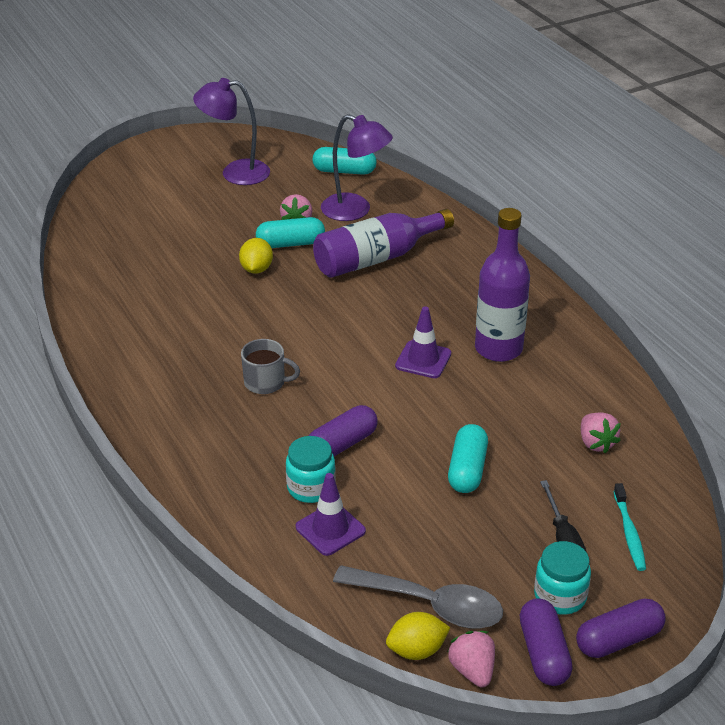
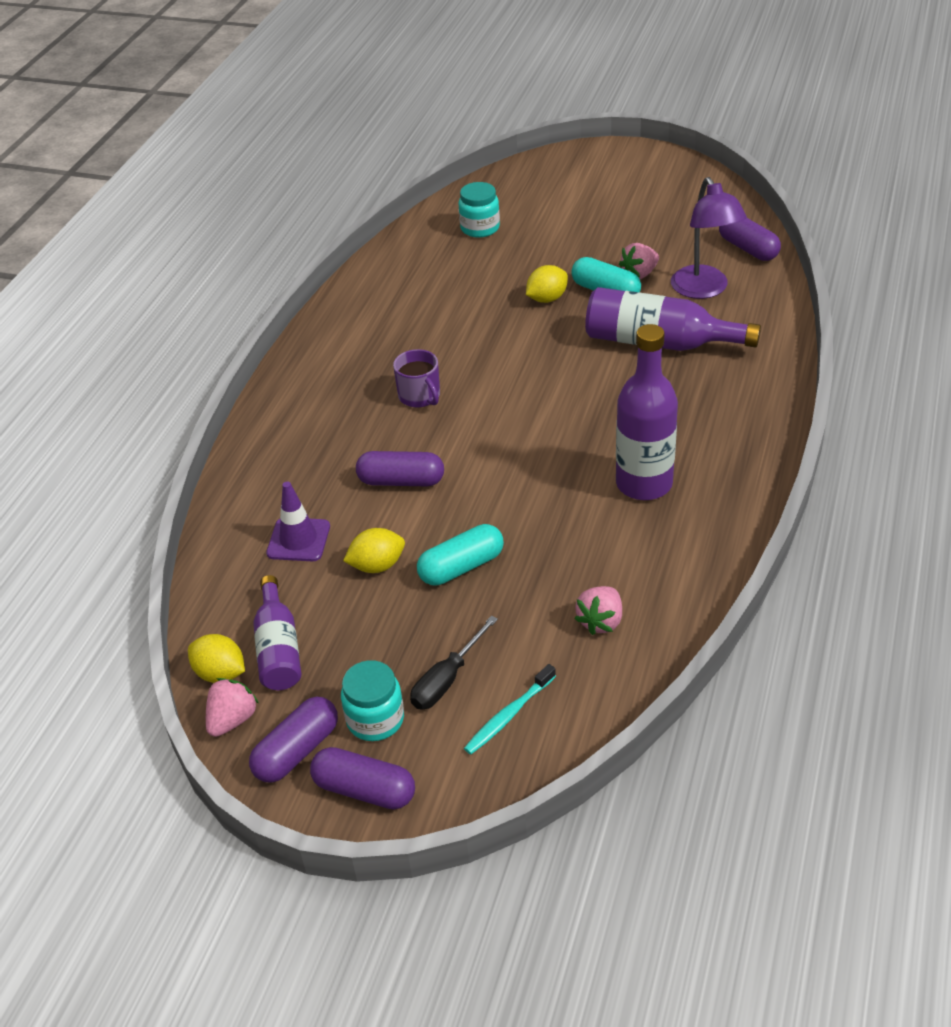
camera: 50 degrees right, 5 degrees up
purple lamp [193,78,270,185] -> none
grey mug [241,339,300,394] -> purple mug [393,349,440,408]
turquoise jar [286,436,336,503] -> turquoise jar moved to [458,182,500,238]
turquoise capsule [313,147,377,175] -> purple capsule [719,218,781,261]
grey spoon [333,565,503,629] -> purple bottle [253,575,301,690]
purple traffic cone [395,306,451,378] -> none
none -> yellow lemon [343,528,405,573]

